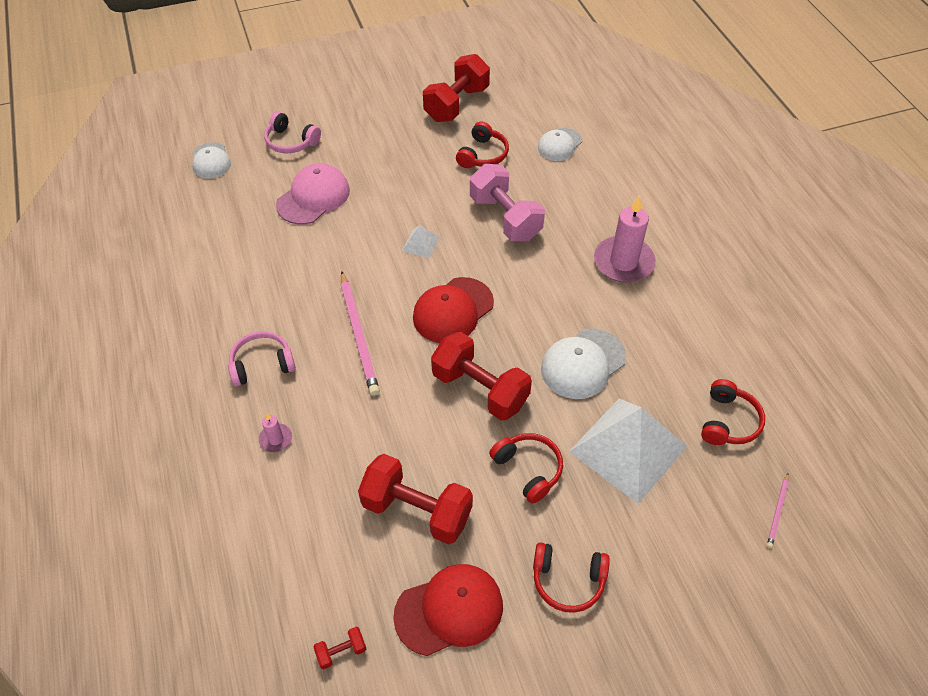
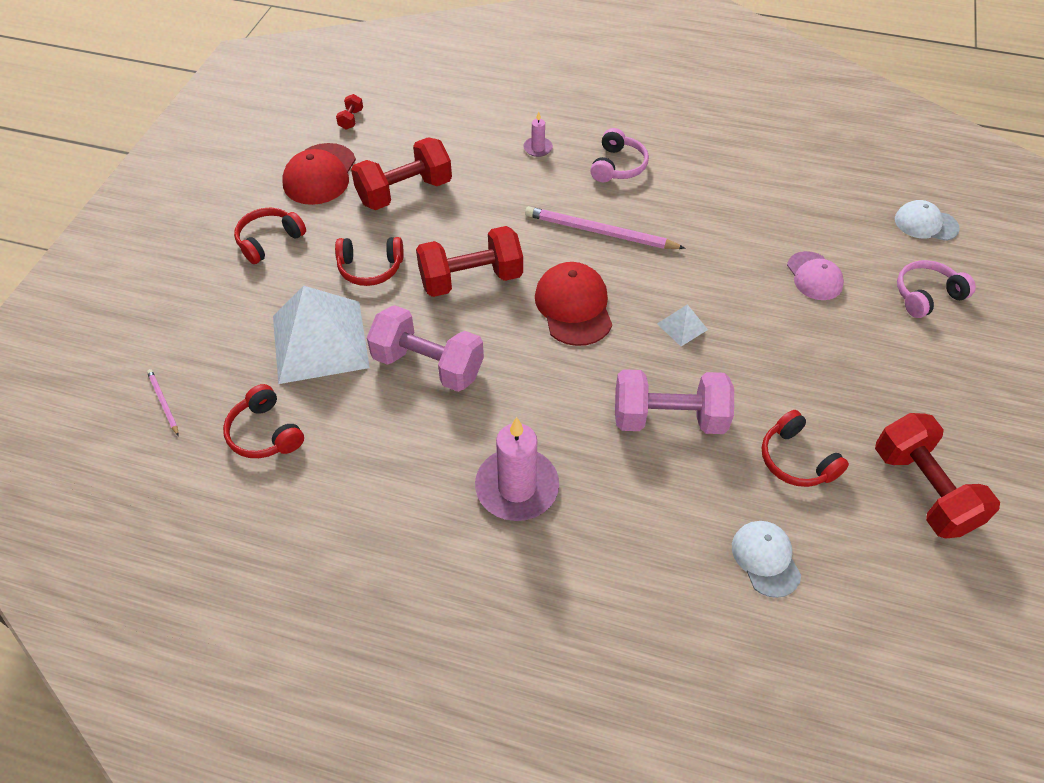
camera: 125 degrees right, 0 degrees up
pink cap [276,163,350,224] -> pink cap [787,251,844,300], size x0.67
white cap [541,328,626,399] -> pink dumbbell [367,305,484,392]

